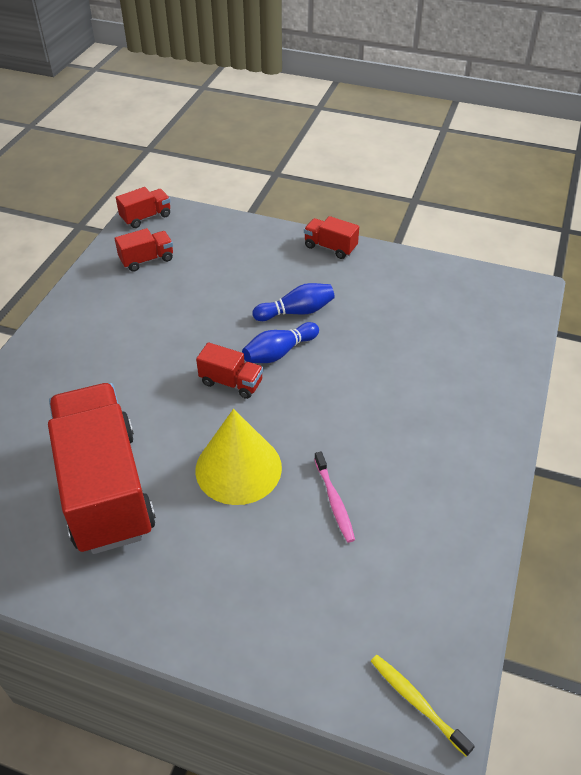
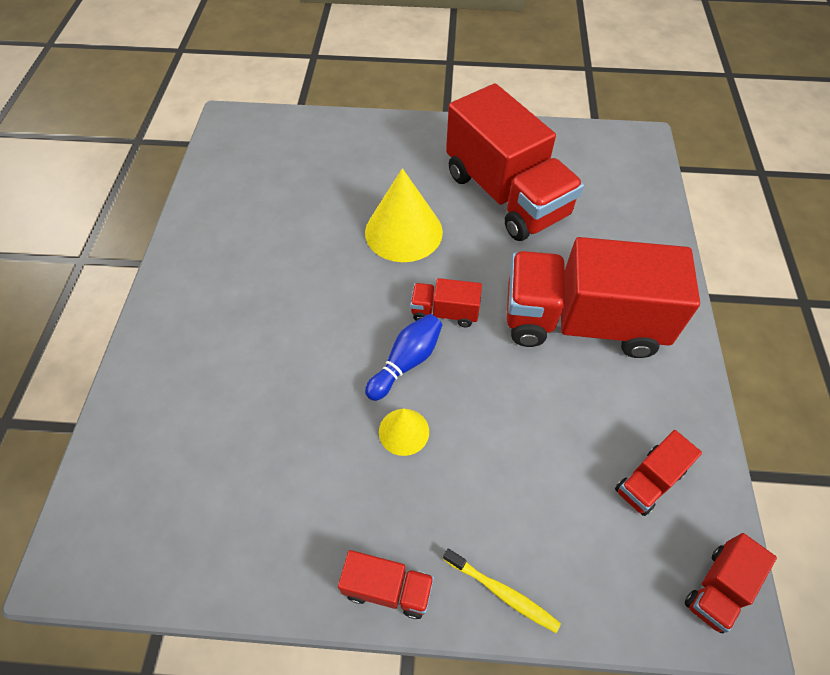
camera: 165 degrees right, 10 degrees up
blue bowling pin [252,283,335,321] -> yellow cone [379,408,429,456]
pink toothbrush [314,451,355,543] -> none
yellow toothbrush [371,655,475,756] -> yellow toothbrush moved to [443,548,561,633]
none -> red truck [507,237,700,358]

